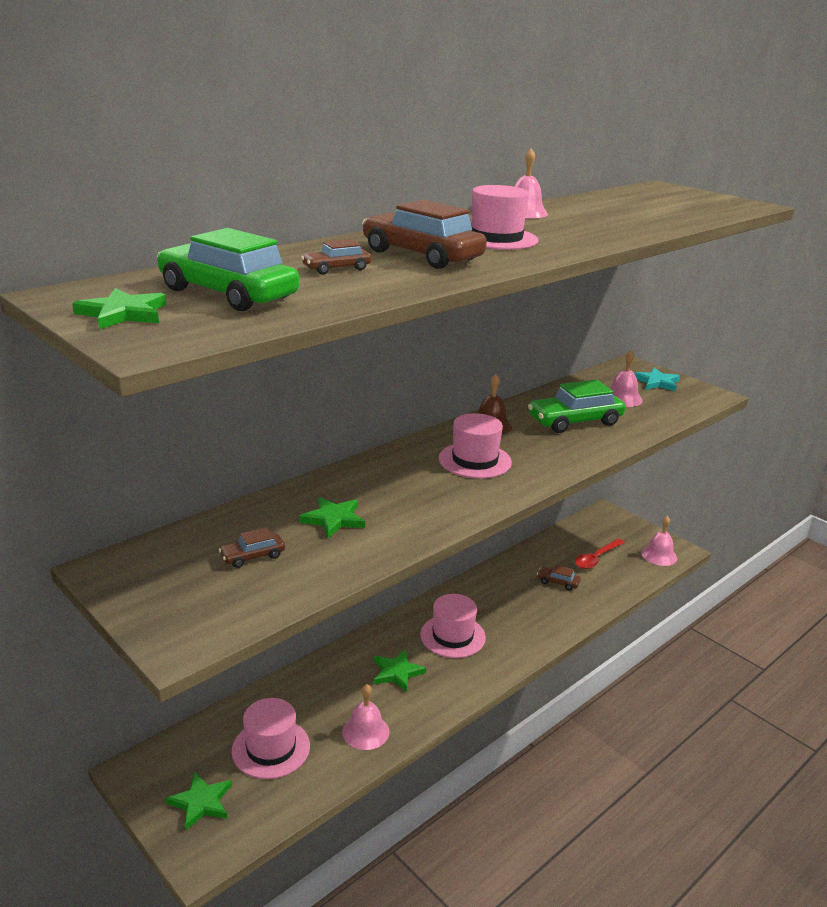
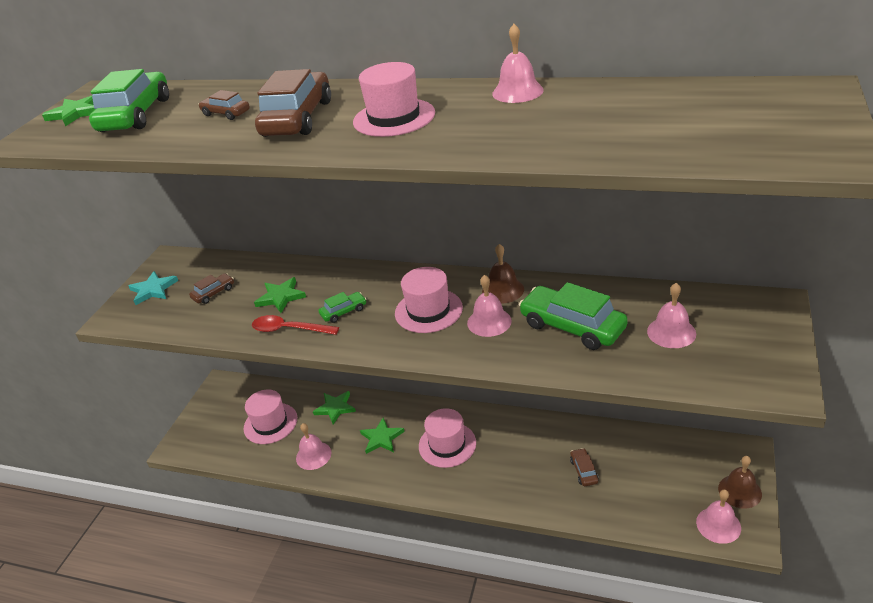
camera: 65 degrees right, 10 degrees up
green star [165,772,232,831] -> green star moved to [313,391,356,424]
brown car [219,527,285,568] -> brown car turned 105 degrees clockwise [189,273,234,304]
red spoon [575,539,625,569] -> red spoon moved to [252,315,339,335]
turquoise star [634,368,680,391] -> turquoise star moved to [129,271,178,305]
none -> green car [319,292,366,323]
none -> pink bell [467,275,512,337]
none -> brown bell [718,456,762,509]

